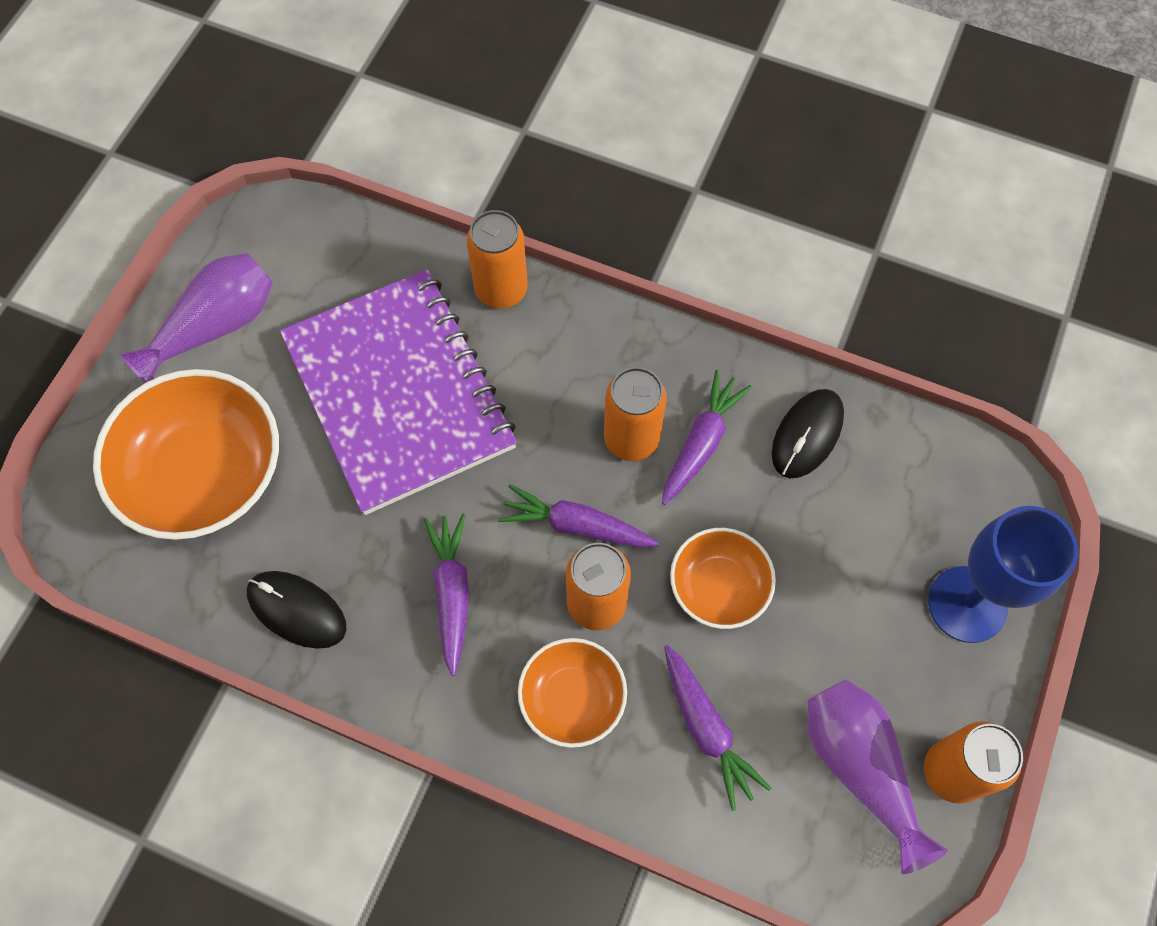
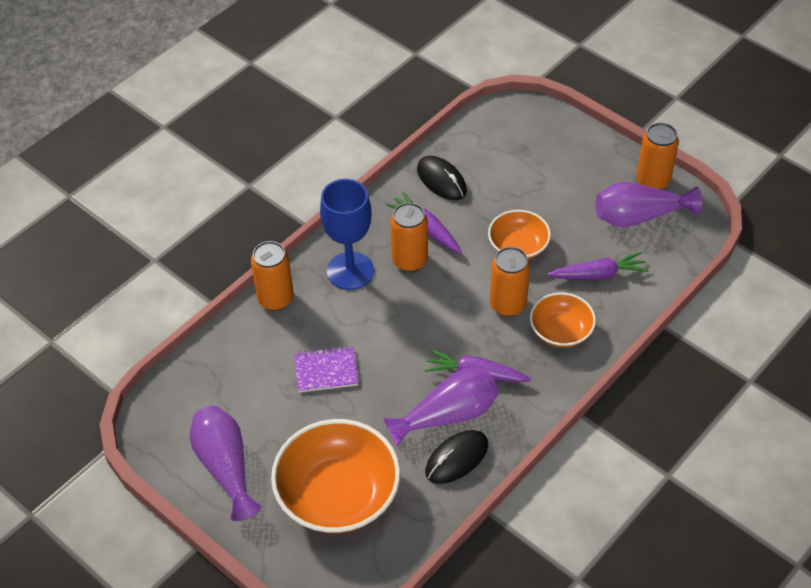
camera: 70 degrees left, 15 degrees down
purple notebook [280,269,517,515] -> purple notebook [294,346,358,392], size x0.40
purple carrot [498,484,659,548] -> none
blue goblet [928,506,1078,643] -> blue goblet moved to [320,179,374,290]
none -> purple vase [384,369,499,446]

